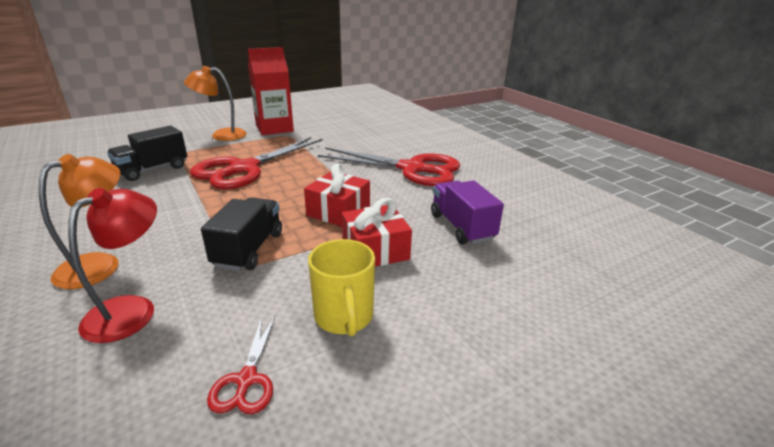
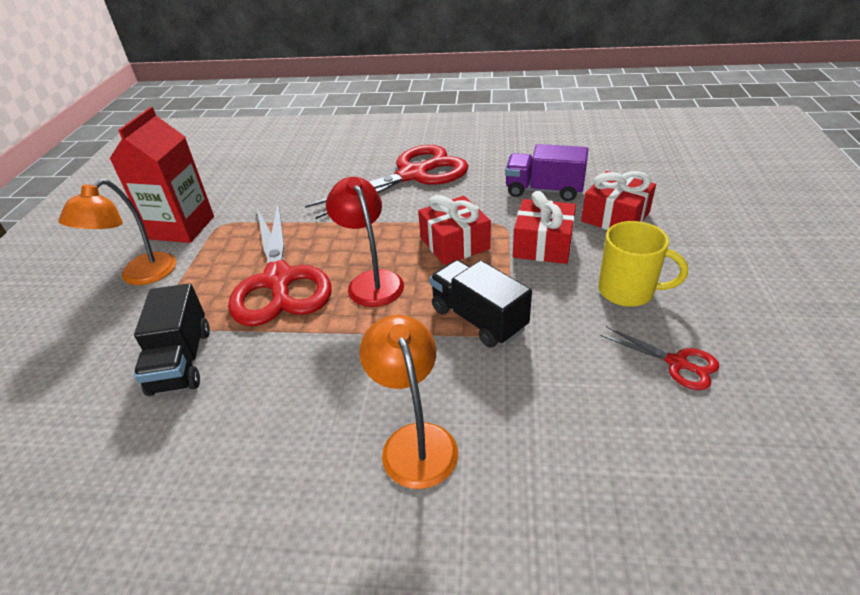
camera: 50 degrees left, 10 degrees up
red lamp [68,188,157,343] -> red lamp moved to [326,177,404,307]
none -> red gift [581,171,656,230]

